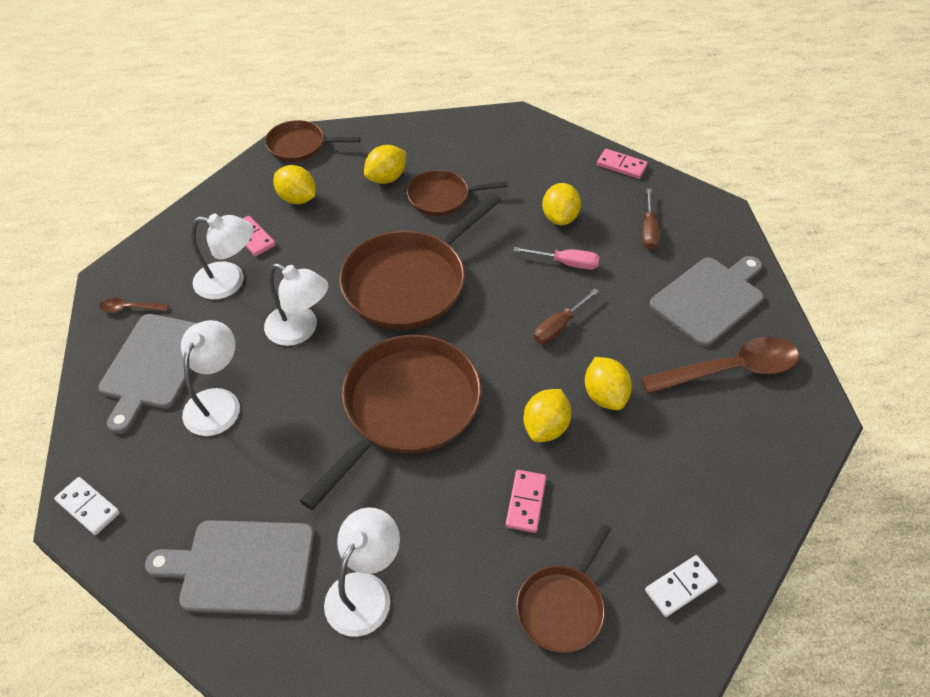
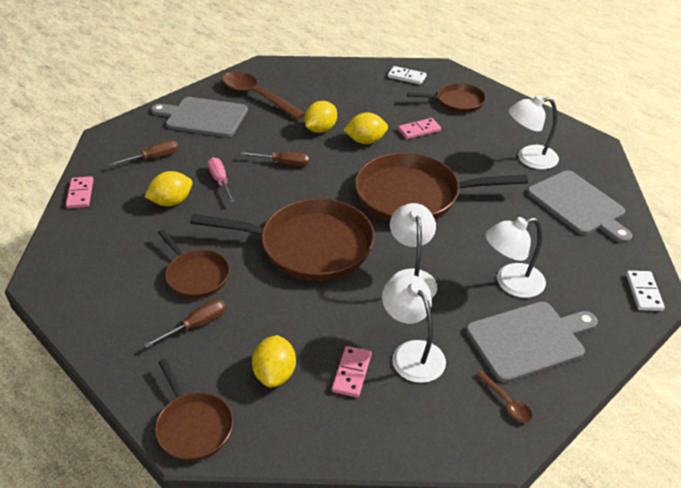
camera: 125 degrees left, 10 degrees down
yellow lemon [364,145,406,184] -> brown screwdriver [144,299,226,348]

